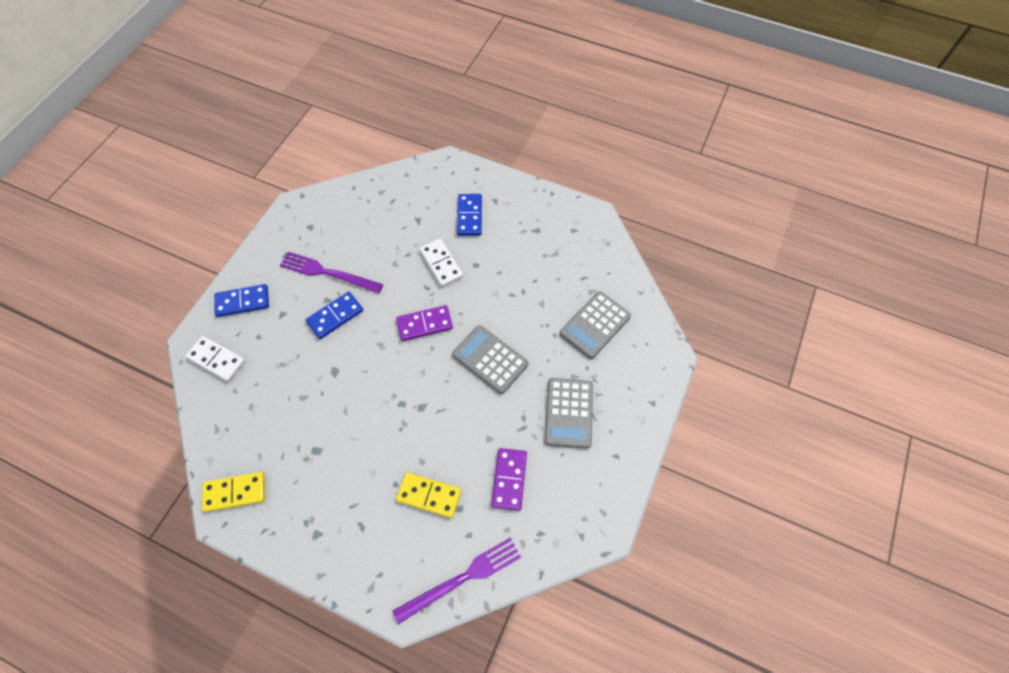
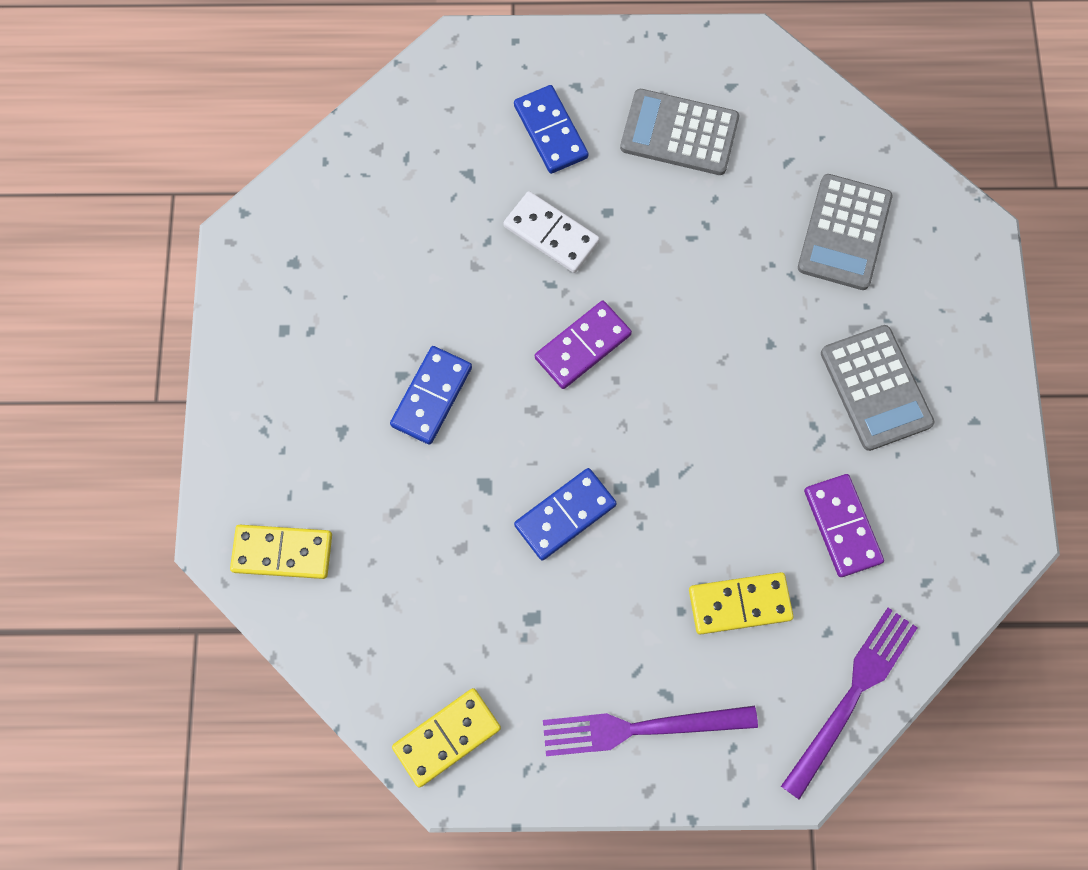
camera: 25 degrees left, 10 degrees up
white domino [185,336,245,382] -> yellow domino [230,525,332,579]
blue domino [214,284,269,317] -> blue domino moved to [514,468,617,560]
purple fork [280,252,383,293] -> purple fork moved to [543,706,758,756]
grey calculator [452,325,529,394] -> grey calculator moved to [620,89,739,175]

